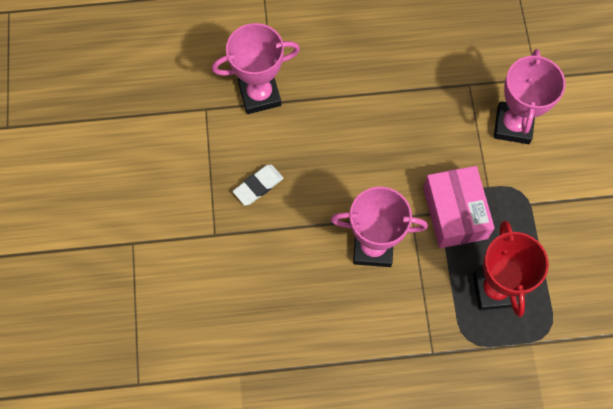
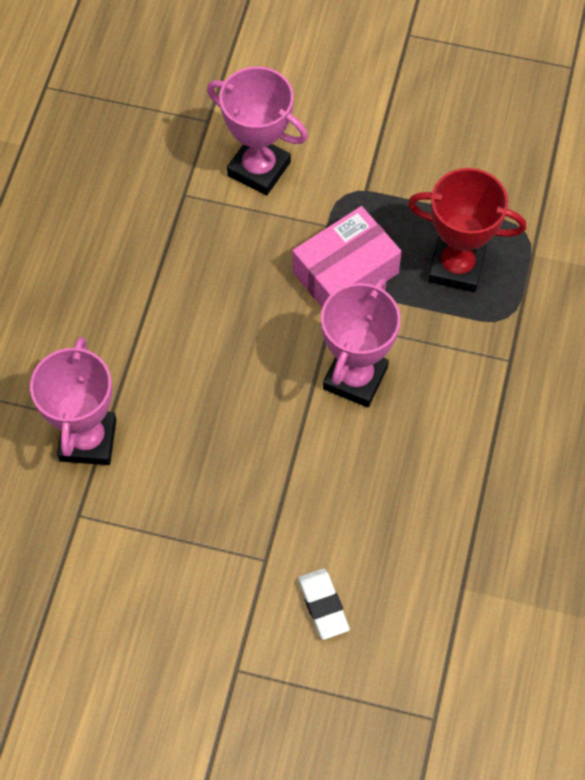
camera: 70 degrees left, 5 degrees down
white eraser [233,164,284,206] -> white eraser moved to [298,568,350,640]
pink box [423,166,495,248] -> pink box turned 45 degrees counterclockwise [292,206,402,308]

